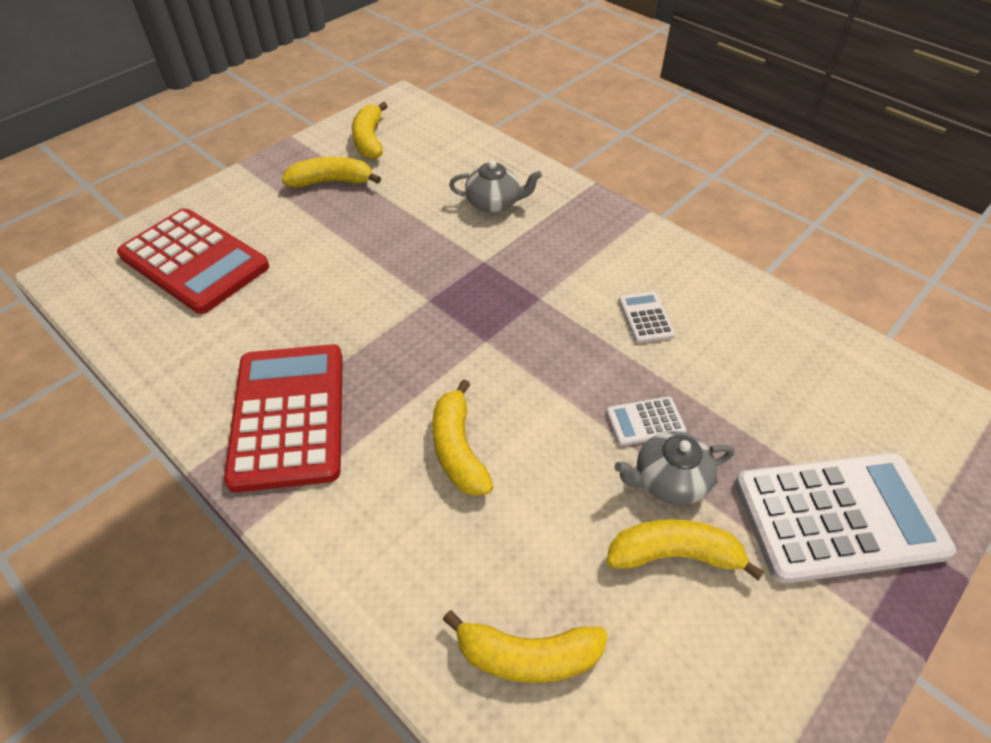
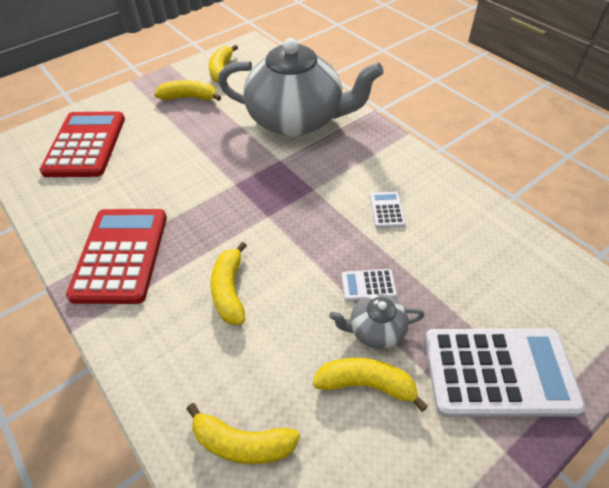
camera: 10 degrees right, 0 degrees up
red calculator [117,208,269,314] -> red calculator turned 135 degrees counterclockwise [39,111,125,177]
grey teapot [449,161,542,213] -> grey teapot [218,38,384,137], size x2.43

